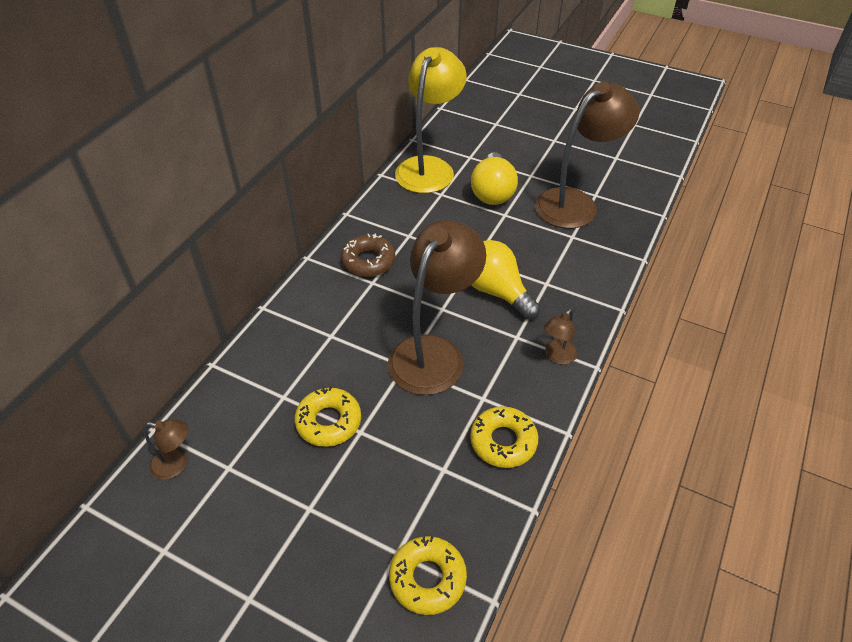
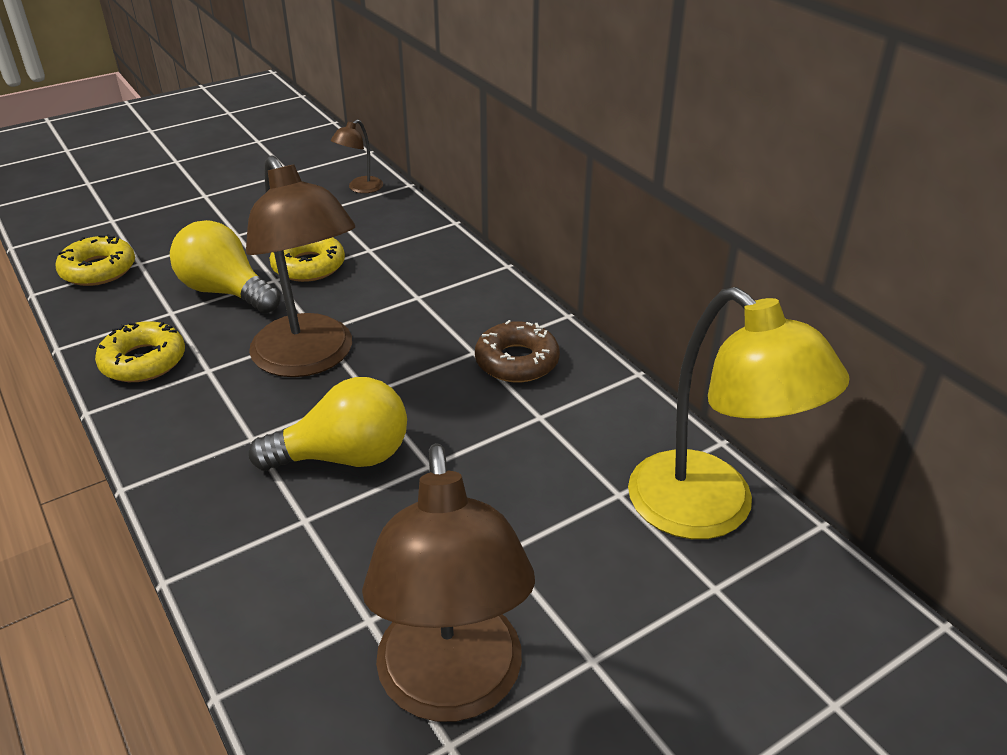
camera: 120 degrees right, 10 degrees down
yellow light bulb [471,152,518,205] -> yellow light bulb moved to [170,220,280,313]
brown lamp [544,309,578,365] -> none

